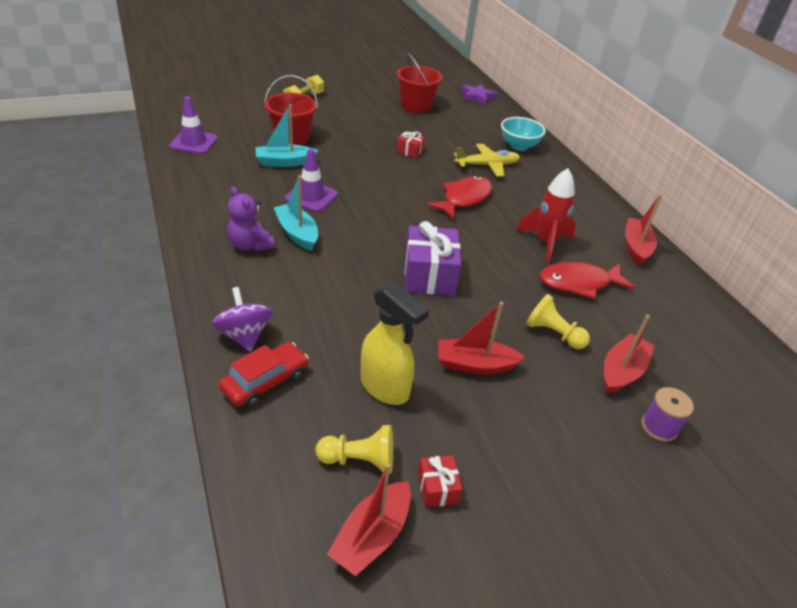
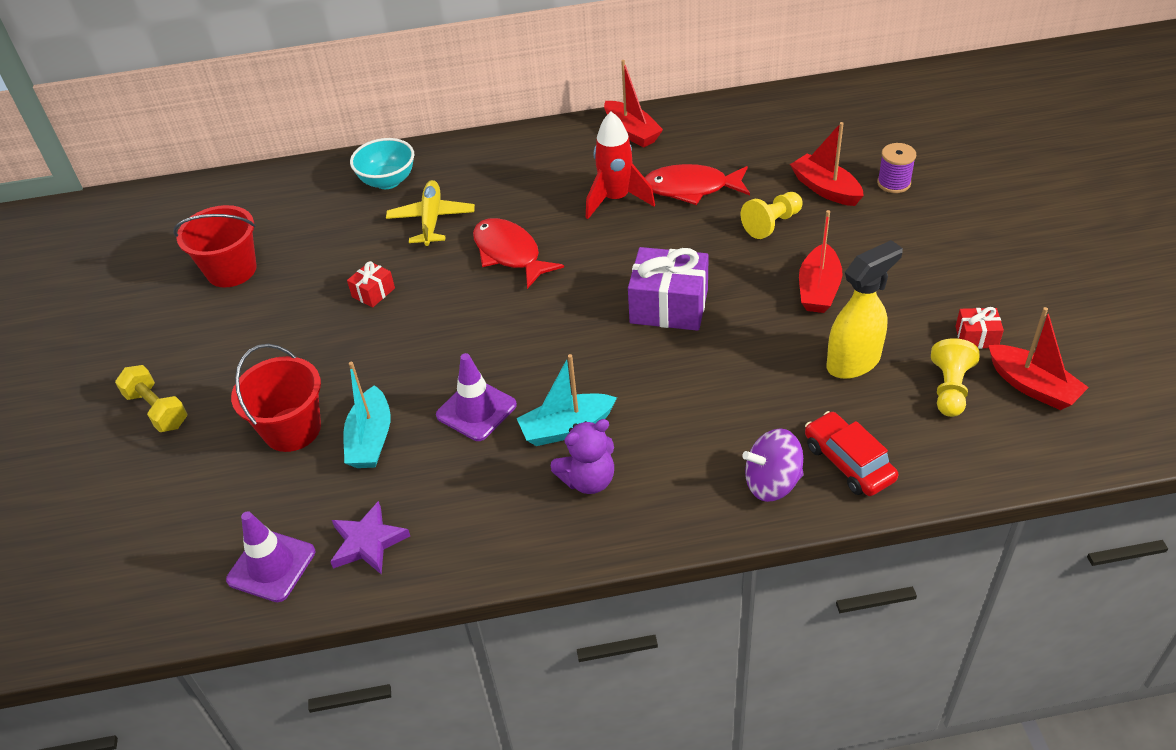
camera: 70 degrees left, 5 degrees up
purple star [461,84,498,105] -> purple star moved to [330,501,410,575]
red fish [540,262,635,299] -> red fish turned 90 degrees clockwise [645,164,750,205]
red boat [625,194,663,266] -> red boat turned 150 degrees counterclockwise [604,60,663,148]

